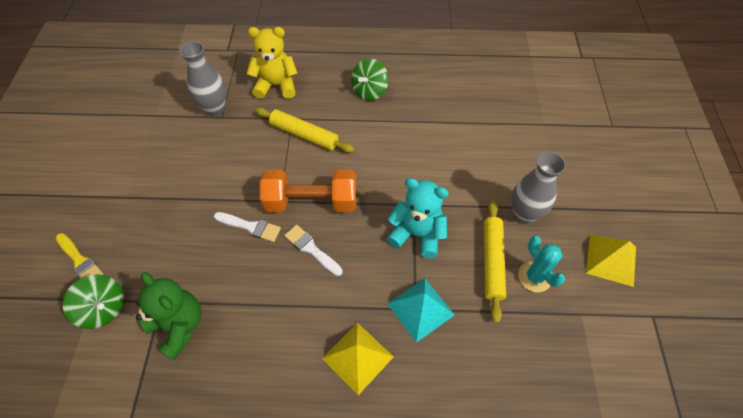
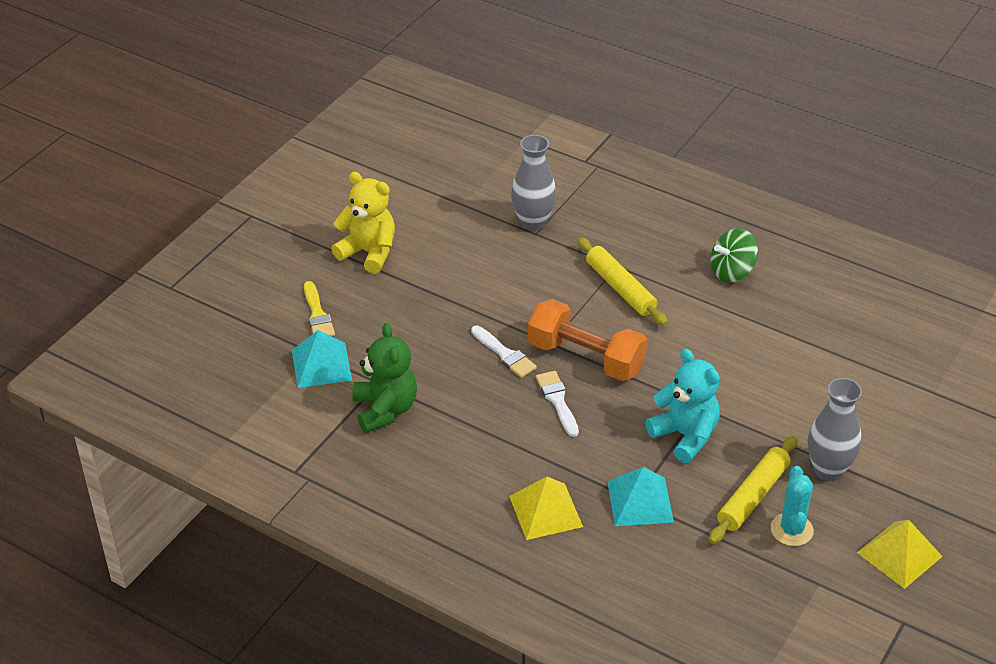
camera: 30 degrees right, 15 degrees down
green spinning top [63,274,124,329] -> turquoise pyramid [292,330,352,388]
yellow teddy bear [247,27,298,99] -> yellow teddy bear moved to [331,172,395,274]

